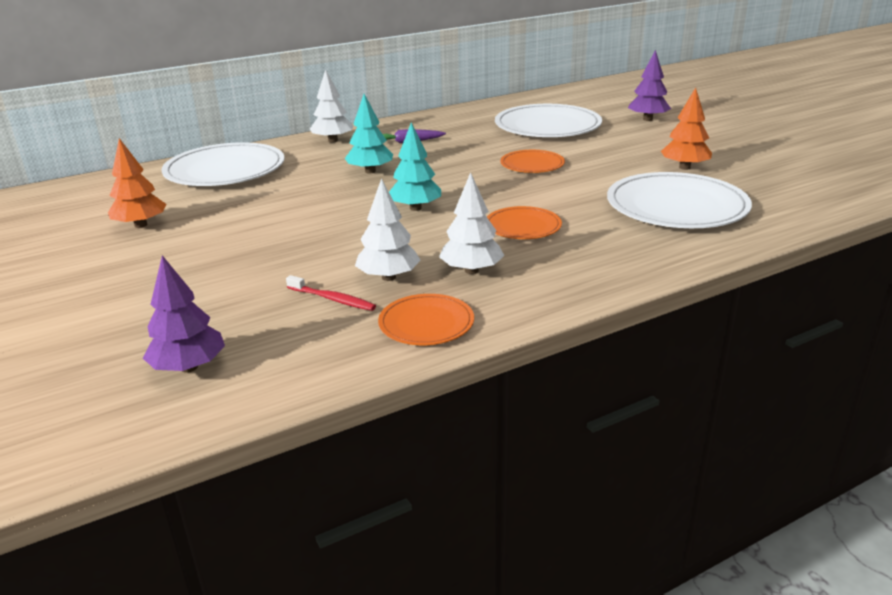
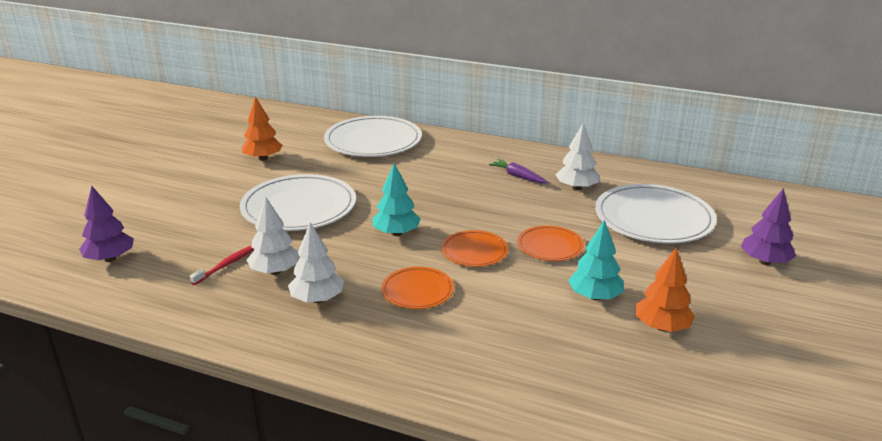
camera: 50 degrees right, 0 degrees up
red toothbrush [286,275,376,311] -> red toothbrush turned 135 degrees counterclockwise [190,246,254,285]
white tree [310,69,354,143] -> white tree moved to [556,123,599,190]
turquoise tree [345,94,393,174] -> turquoise tree moved to [568,219,624,300]
orange plate [378,294,474,345] -> orange plate moved to [441,230,508,267]
white plate [607,172,752,228] -> white plate moved to [240,174,356,231]

